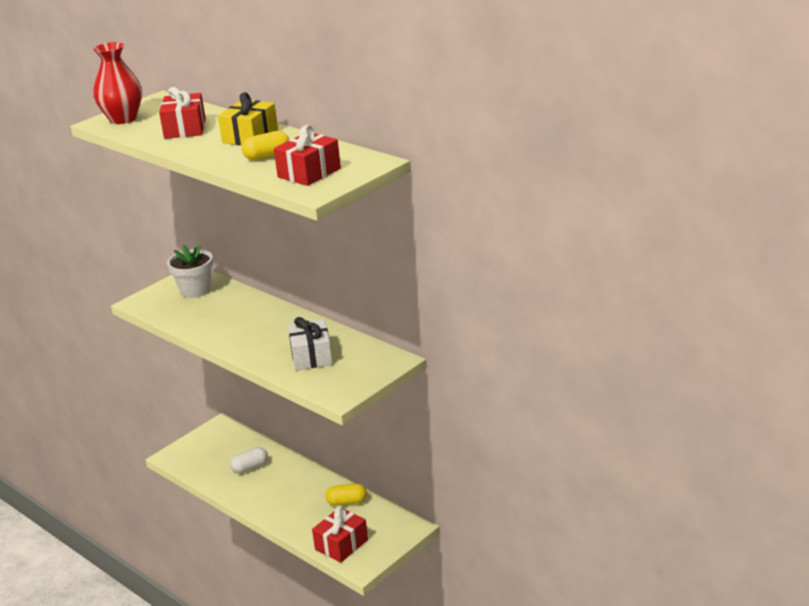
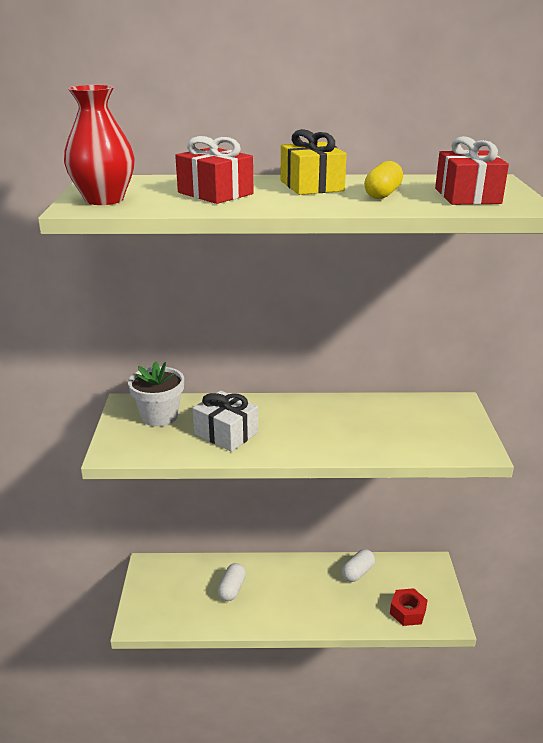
camera: 45 degrees left, 0 degrees up
white gift [288,317,333,370] -> white gift moved to [193,390,258,452]
red gift [312,506,368,563] -> red nut [390,588,428,626]
yellow capsule [326,483,367,506] -> white capsule [341,549,375,582]

